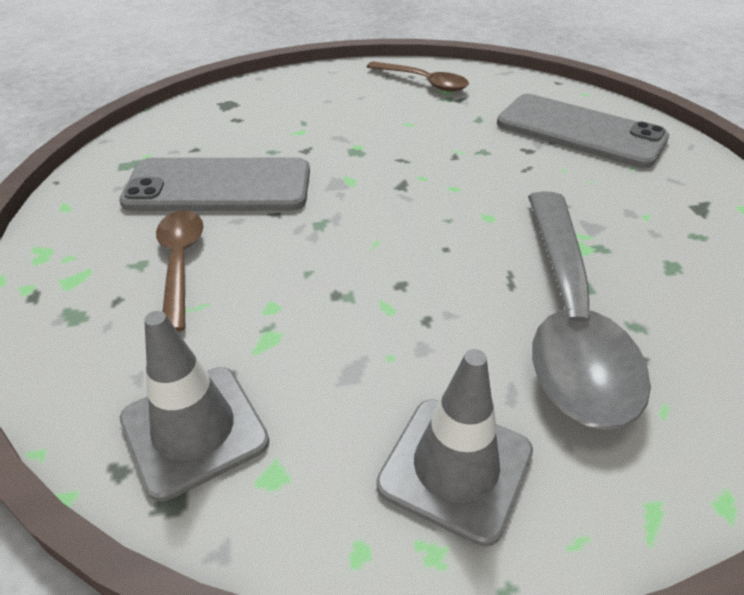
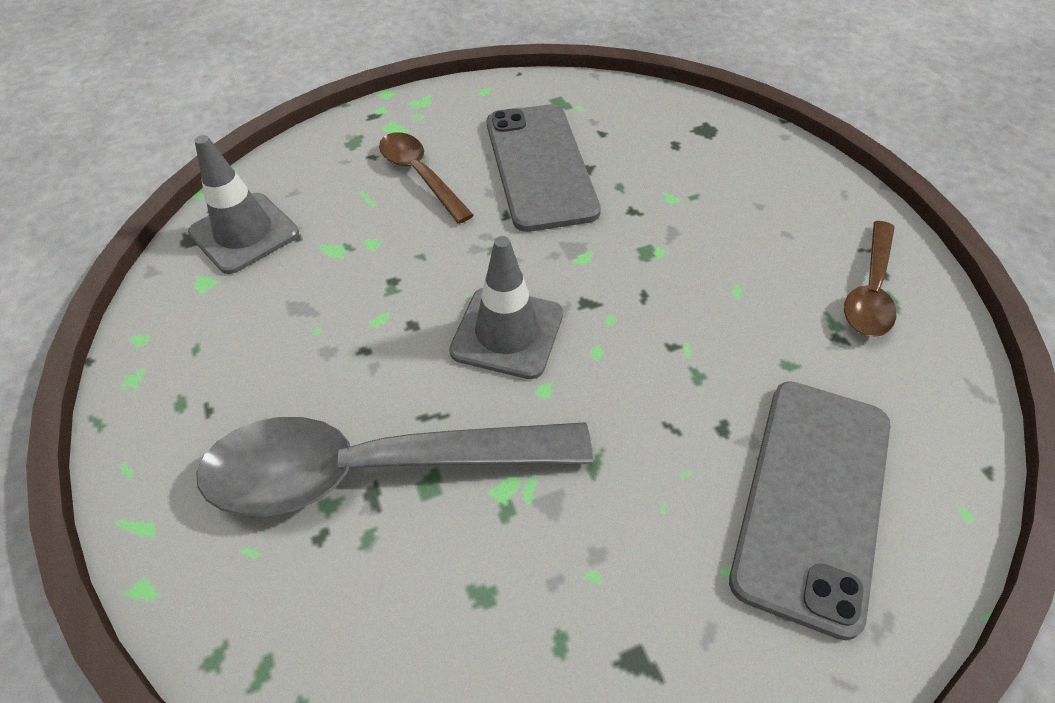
camera: 80 degrees right, 10 degrees up
brown spoon [156,210,203,332] -> brown spoon turned 105 degrees counterclockwise [379,132,474,224]
grey traffic cone [376,349,533,546] -> grey traffic cone moved to [449,236,563,379]

